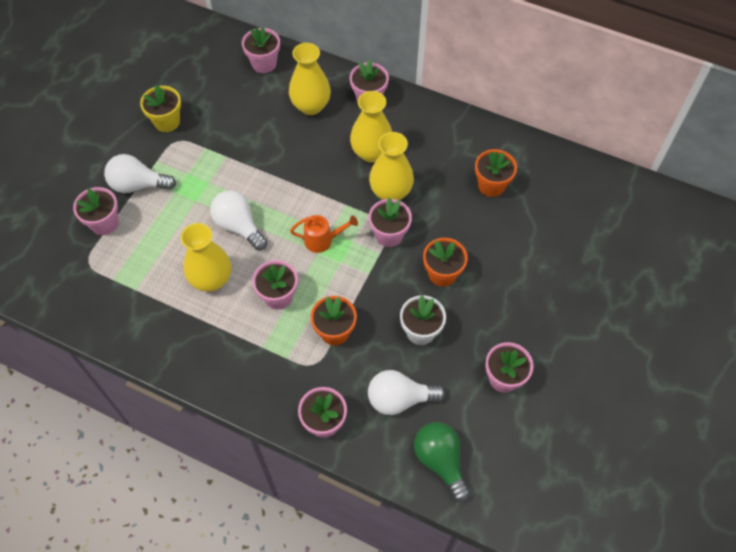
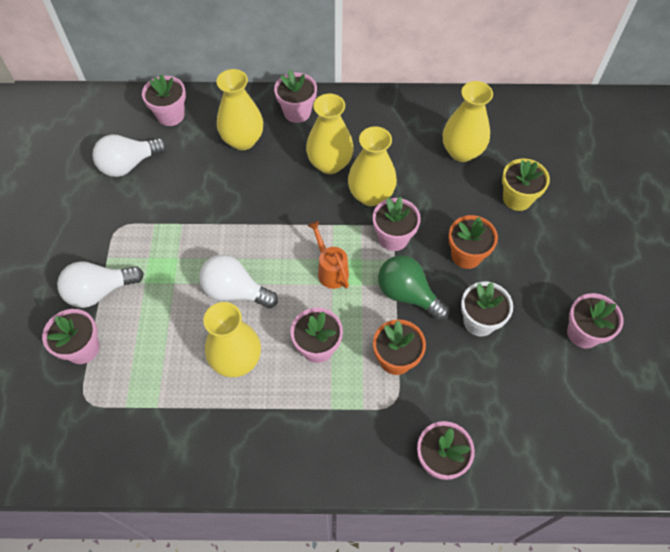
camera: 25 degrees left, 0 degrees up
yellow flower pot [140,85,181,132] -> yellow flower pot moved to [502,158,550,211]
orange watering can [290,215,358,253] -> orange watering can turned 90 degrees counterclockwise [307,221,349,289]
white light bulb [368,370,445,415] -> white light bulb moved to [92,135,167,177]
green light bulb [414,422,470,502] -> green light bulb moved to [378,255,449,321]
orange flower pot [475,149,517,197] -> yellow vase [443,81,493,162]

